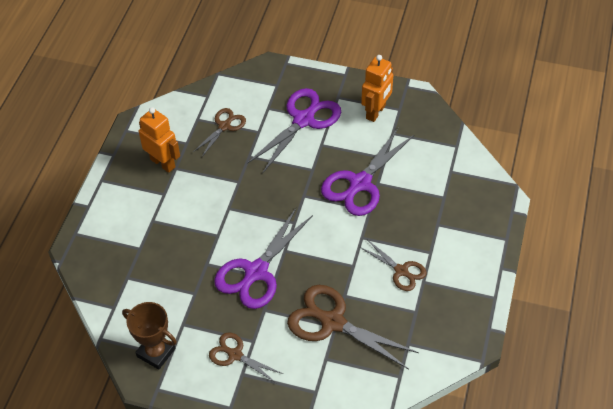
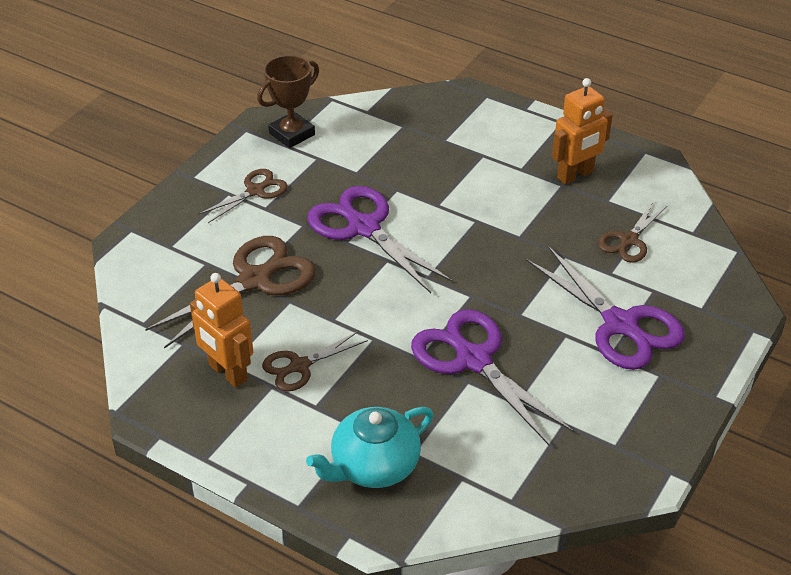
camera: 105 degrees right, 10 degrees down
brown scissors [193,108,246,157] -> brown scissors turned 75 degrees clockwise [598,201,668,263]
orange robot [361,55,393,122] -> orange robot moved to [190,273,253,388]
none -> turquoise teapot [306,407,433,488]

